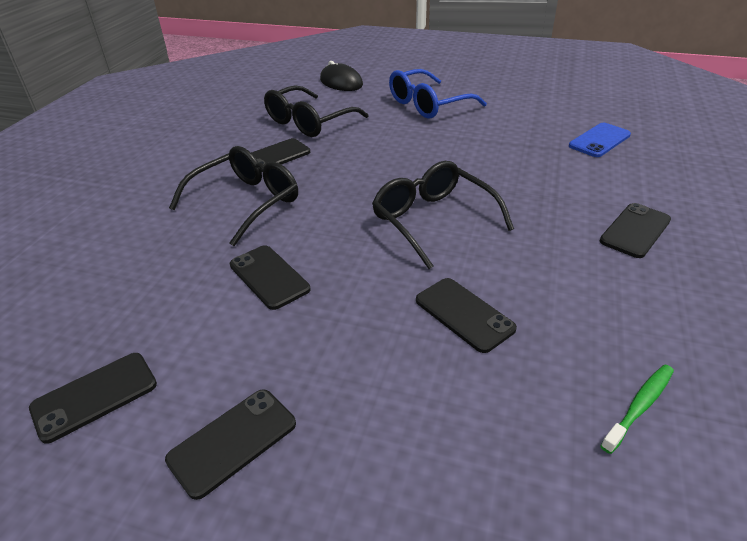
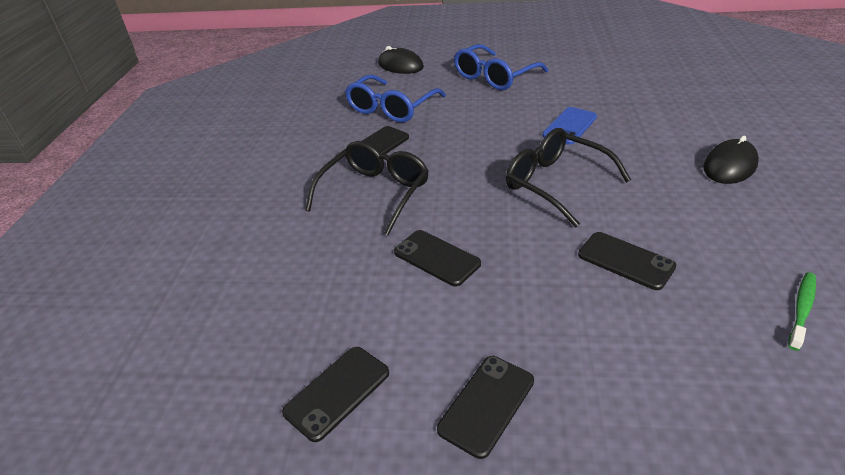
camera: 10 degrees left, 0 degrees up
black glasses [264,85,369,137] -> blue glasses [345,75,446,123]
blue phone [569,123,631,157] -> blue phone moved to [542,107,597,145]
black phone [600,203,671,258] -> black mouse [703,136,759,184]

